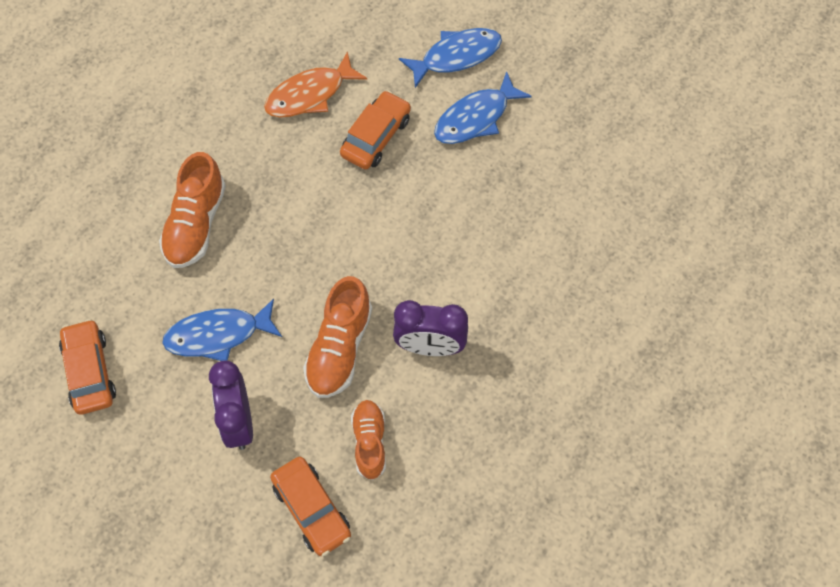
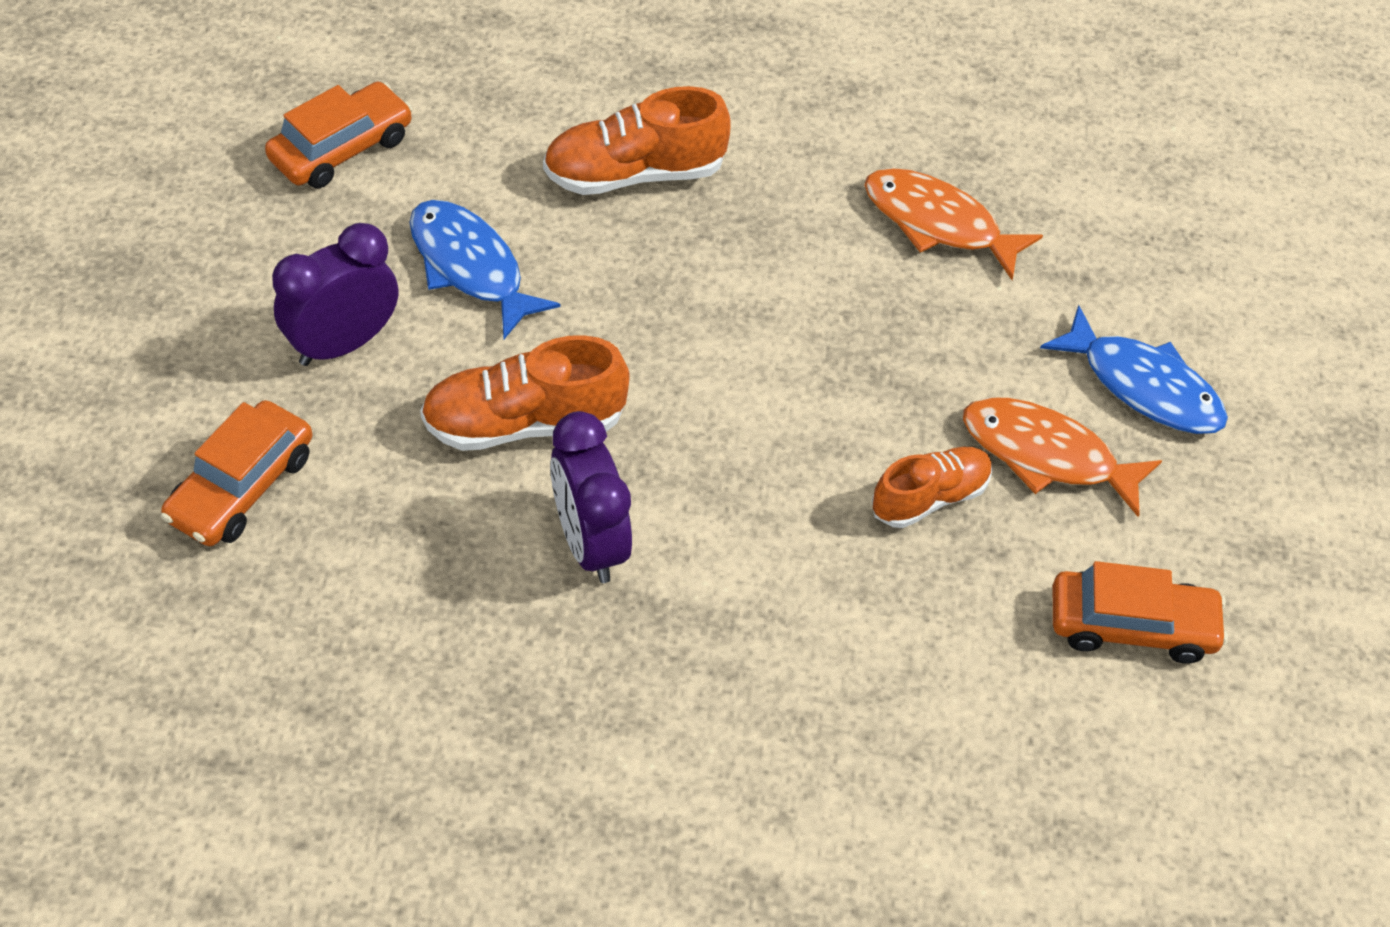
camera: 60 degrees right, 10 degrees down
orange car [340,90,411,170] -> orange car moved to [1053,561,1228,664]
orange shoe [351,400,386,480] -> orange shoe moved to [872,447,993,528]
blue fish [434,71,532,144] -> orange fish [963,397,1162,517]

